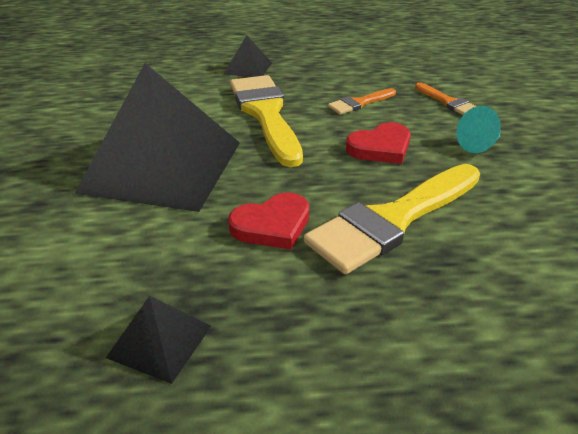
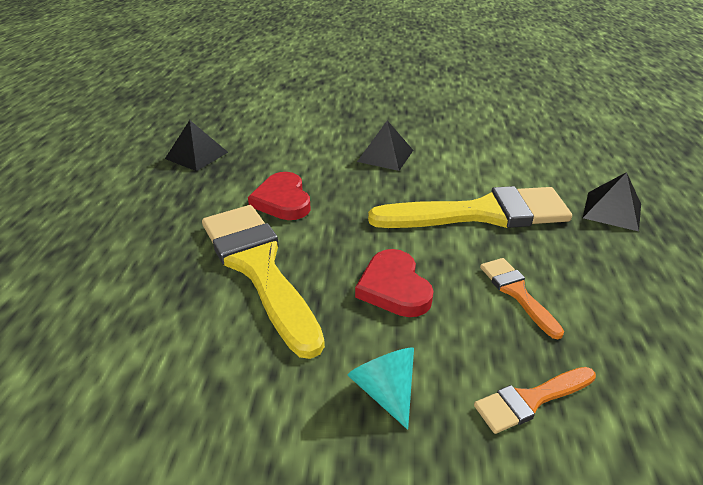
camera: 100 degrees right, 0 degrees up
black pyramid [75,63,240,212] -> black pyramid [357,120,413,171], size x0.42

